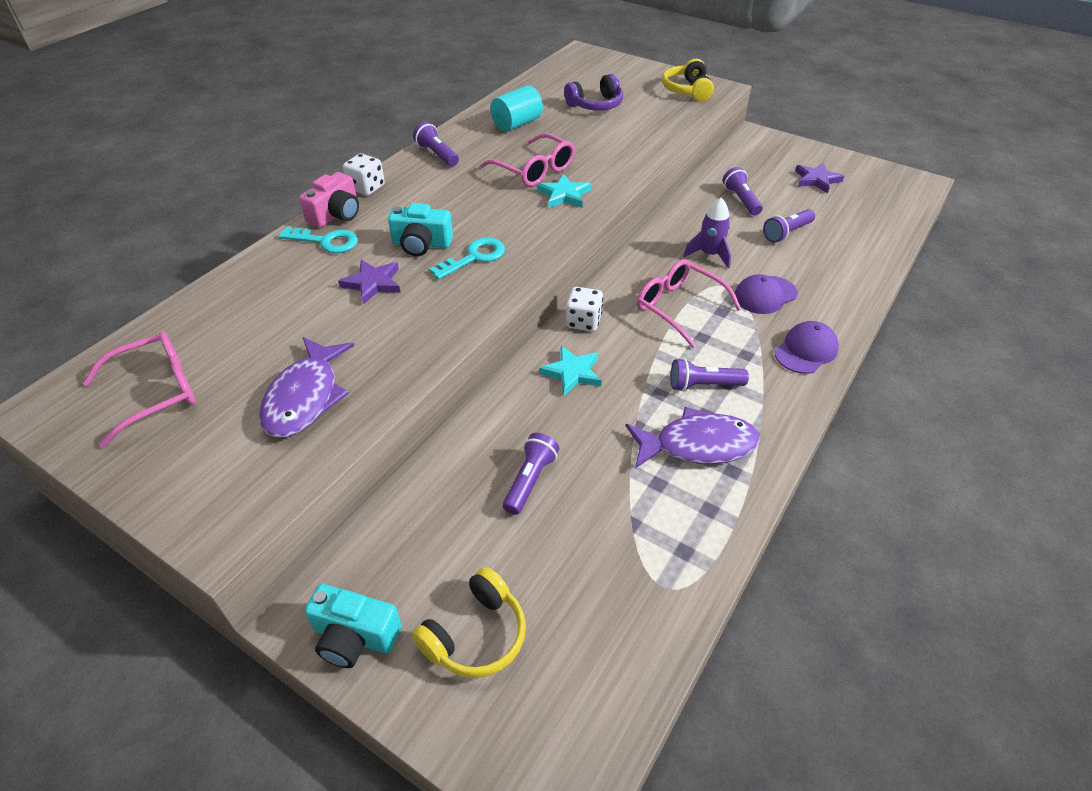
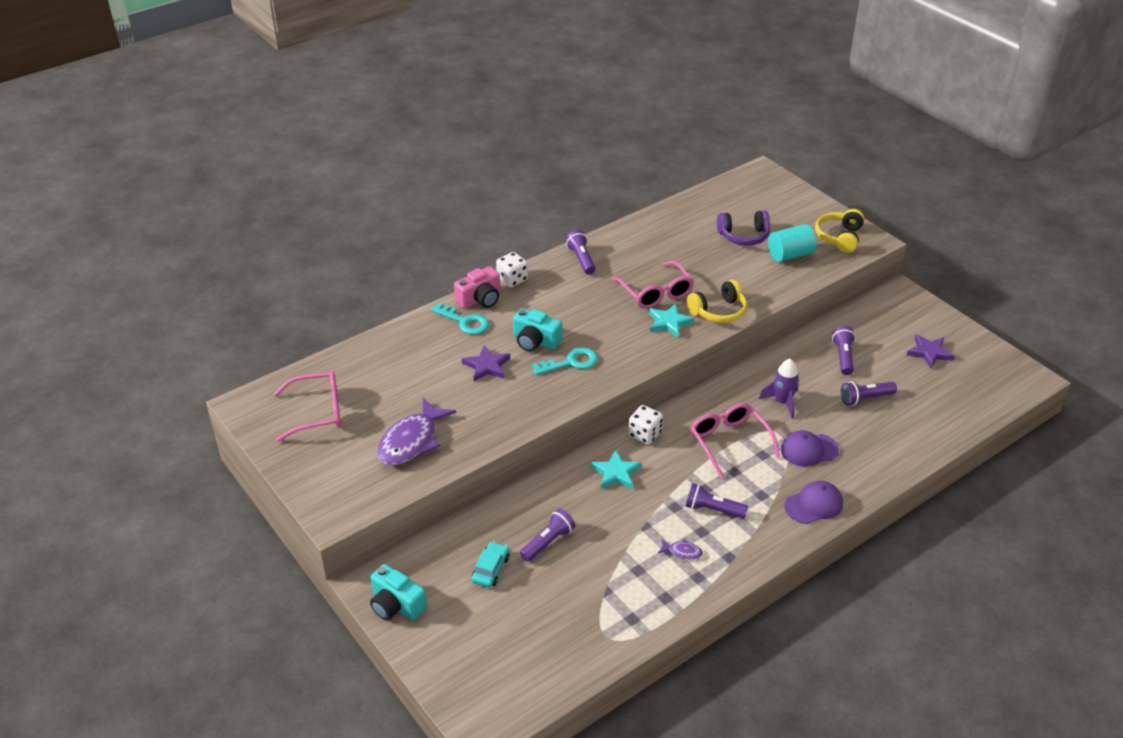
camera: 20 degrees right, 5 degrees down
yellow headphones [412,567,526,678] -> yellow headphones moved to [686,280,747,323]
turquoise cylinder [490,85,543,132] -> turquoise cylinder moved to [768,224,816,262]
purple fish [626,407,760,469] -> purple fish [658,539,703,560], size x0.43
none -> turquoise car [471,541,509,588]

